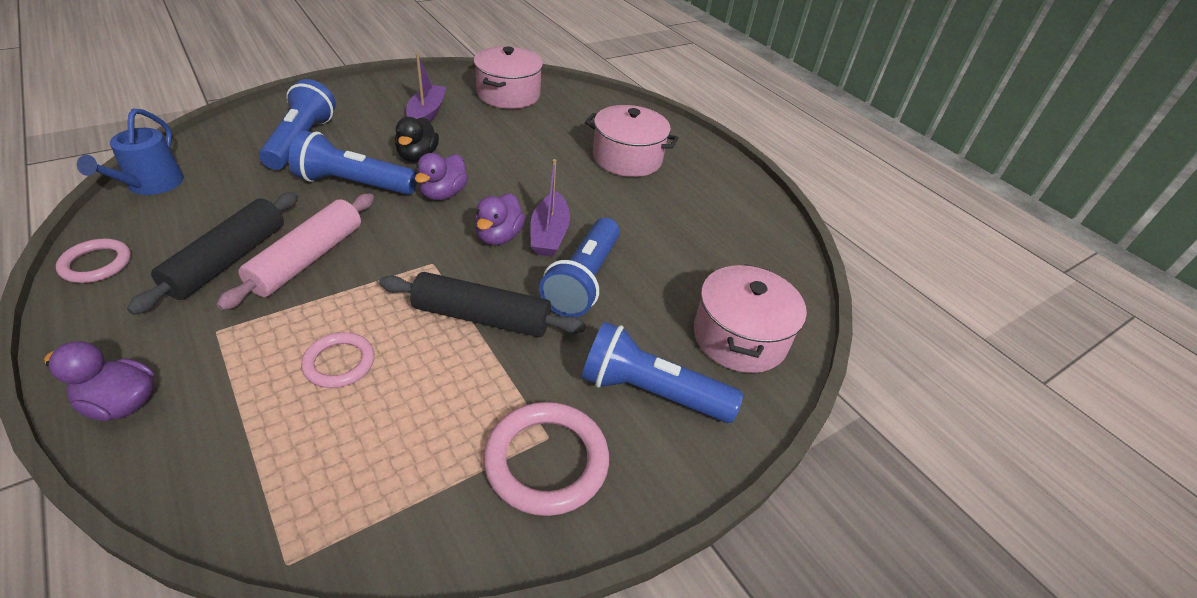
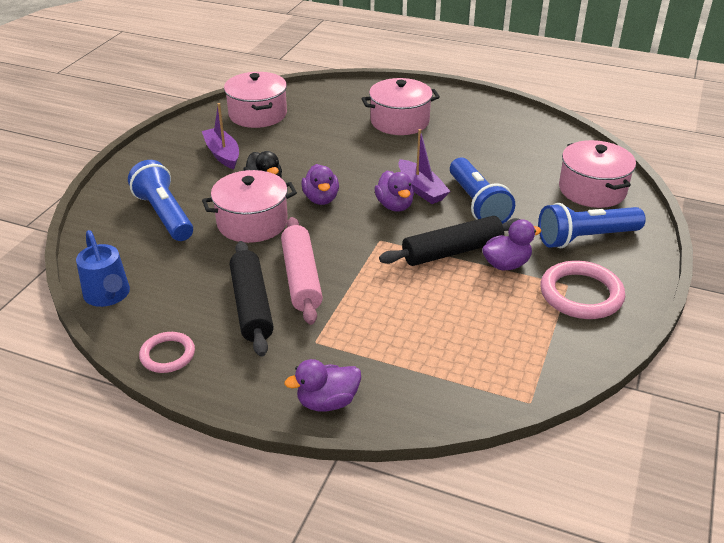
camera: 30 degrees left, 5 degrees down
blue flashlight [289,130,417,195] -> pink pot [202,170,297,243]
pink ring [301,332,374,388] -> none
none -> purple duck [482,219,542,270]

